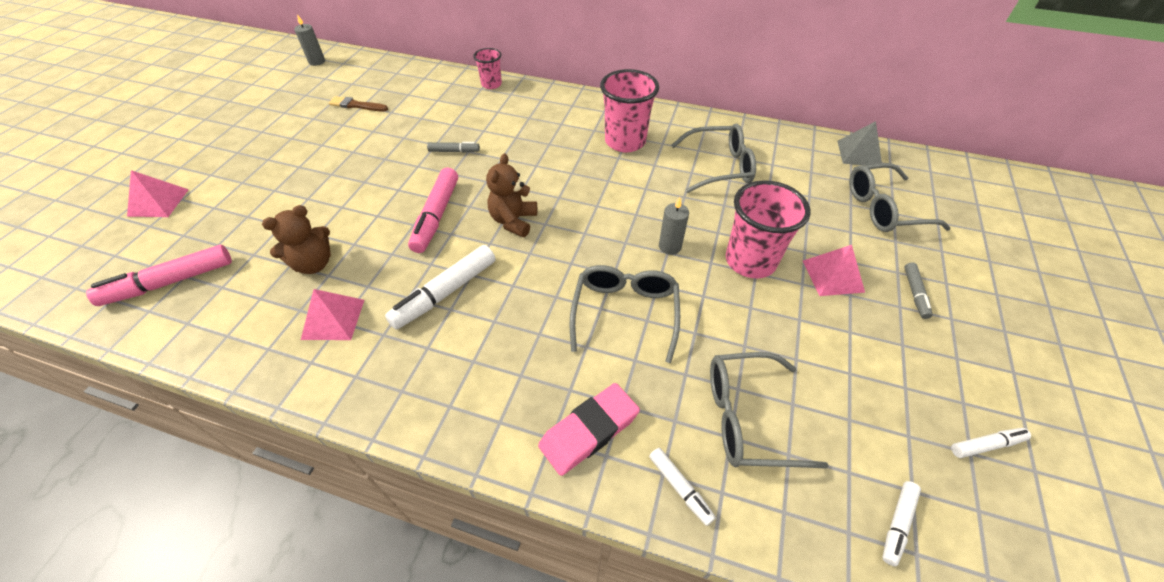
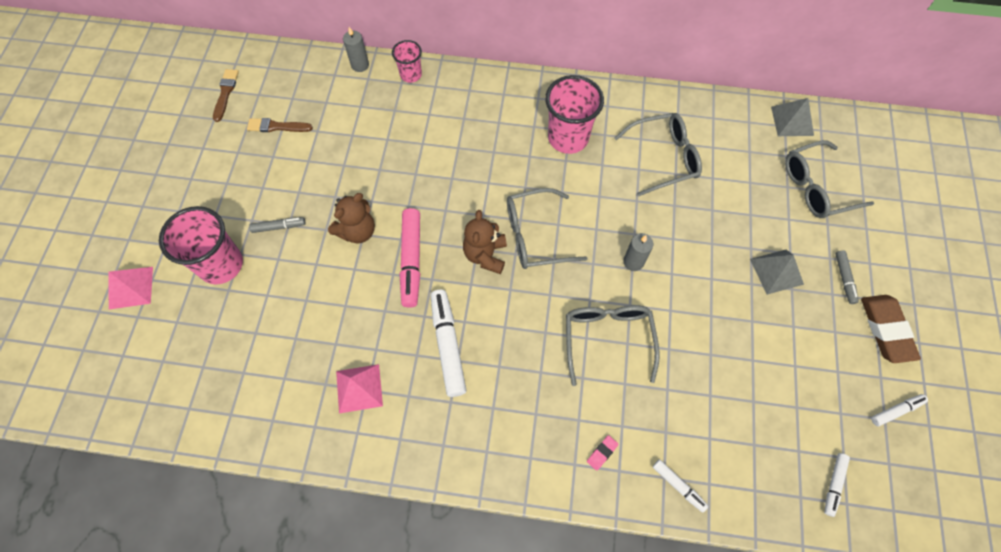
camera: 10 degrees left, 15 degrees up
pink marker [86,245,232,306] -> none
brown teddy bear [262,205,331,274] -> brown teddy bear moved to [328,193,375,243]
grey candle [294,14,325,66] -> grey candle moved to [343,27,369,72]
white marker [385,245,496,330] -> white marker turned 135 degrees clockwise [431,290,466,397]
grey marker [427,142,480,153] -> grey marker moved to [249,217,305,233]
pink eraser [538,383,640,476] -> pink eraser [587,435,619,471], size x0.44
grey glasses [710,352,829,469] -> grey glasses moved to [507,188,588,269]
pink cup [726,180,811,278] -> pink cup moved to [159,206,243,284]
pink pyramid [803,245,865,296] -> grey pyramid [750,250,804,295]
none -> brown brush [213,69,239,122]
none -> brown eraser [861,295,921,363]

